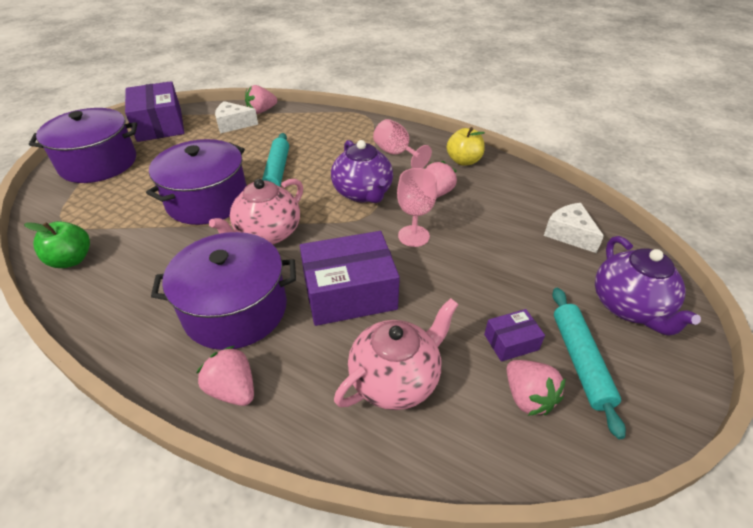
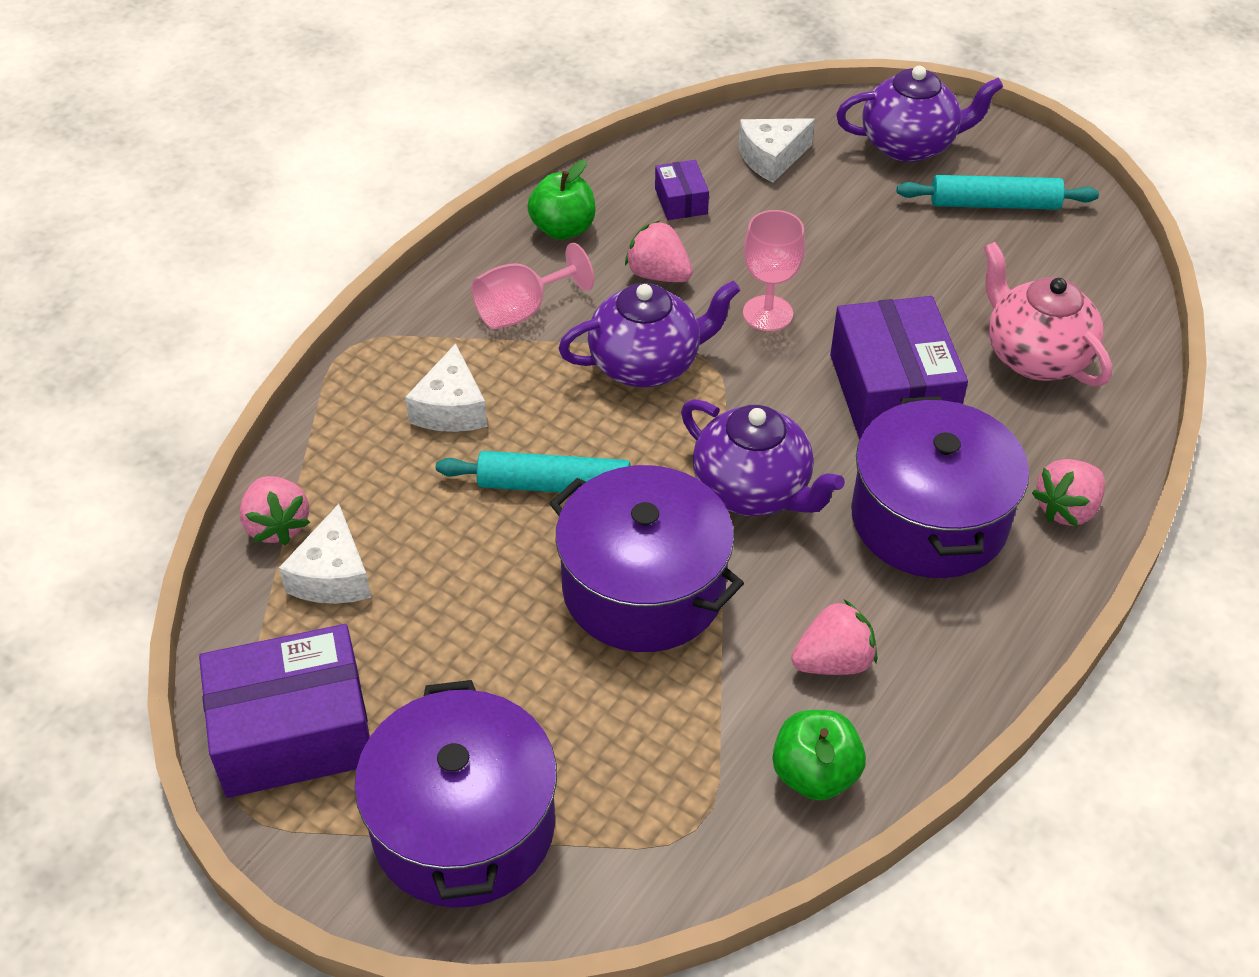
camera: 85 degrees left, 5 degrees up
pink teapot [209,179,303,244] -> purple teapot [681,399,845,516]
yellow apple [447,127,485,166] -> green apple [527,160,596,240]
purple box [484,309,545,362] -> purple box moved to [655,160,709,220]
pink strawberry [507,360,566,416] -> pink strawberry moved to [791,600,877,675]
none -> white cheese [405,343,488,432]

